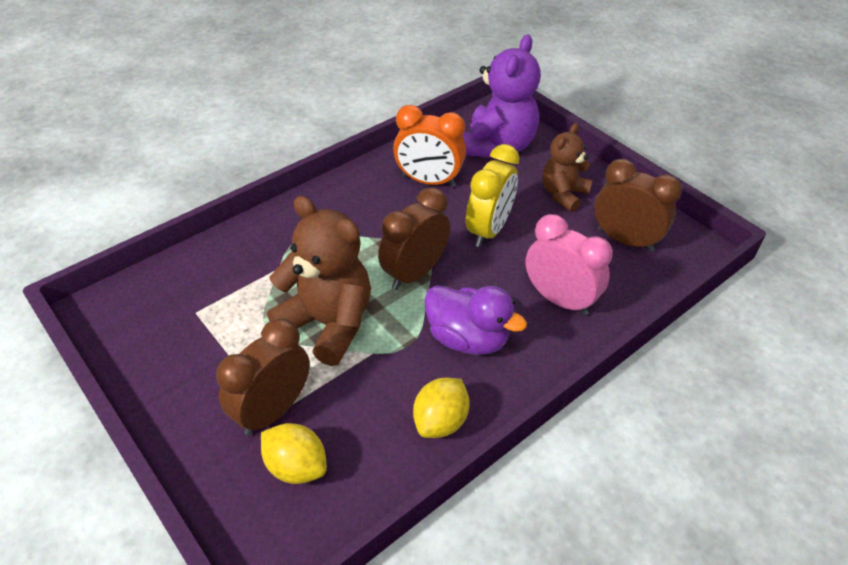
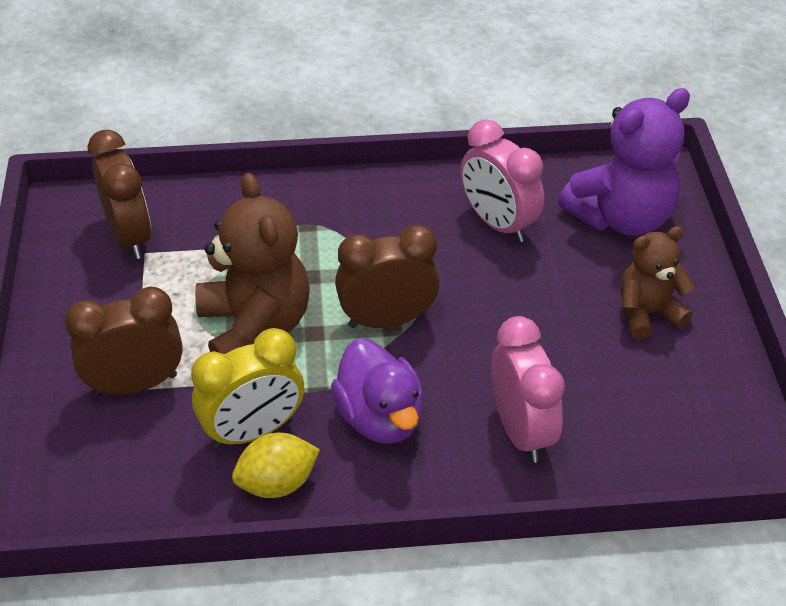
camera: 35 degrees right, 0 degrees up
yellow lemon [261,423,327,484] -> none
orange clock [393,105,466,187] -> pink clock [461,119,544,242]
yellow clock [466,144,519,247] -> yellow clock moved to [191,328,304,448]
brown clock [594,159,682,252] -> brown clock moved to [87,130,151,259]

